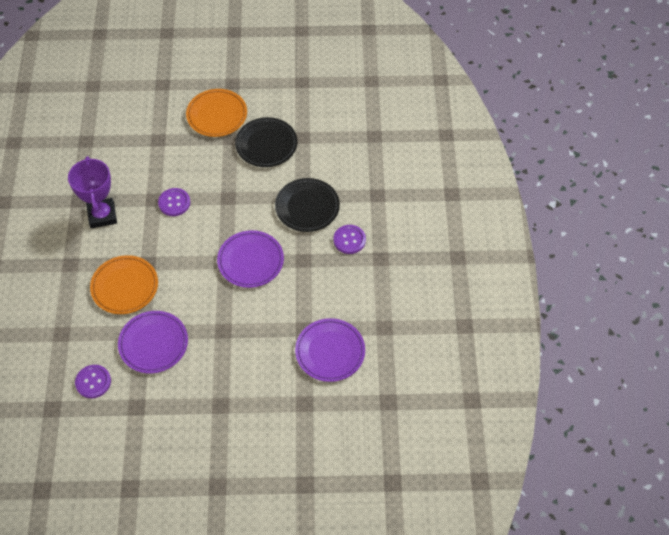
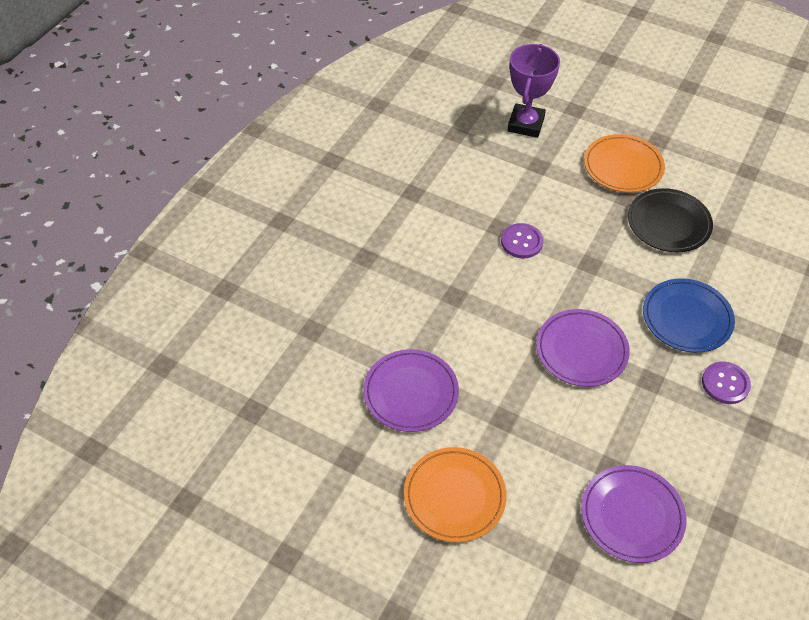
camera: 30 degrees right, 5 degrees down
purple trophy [68,156,117,228] -> purple trophy moved to [508,44,560,138]
purple button [75,365,111,398] -> none
orange plate [90,255,158,314] -> orange plate moved to [404,447,507,543]
black plate [275,178,340,232] -> blue plate [643,278,735,353]

